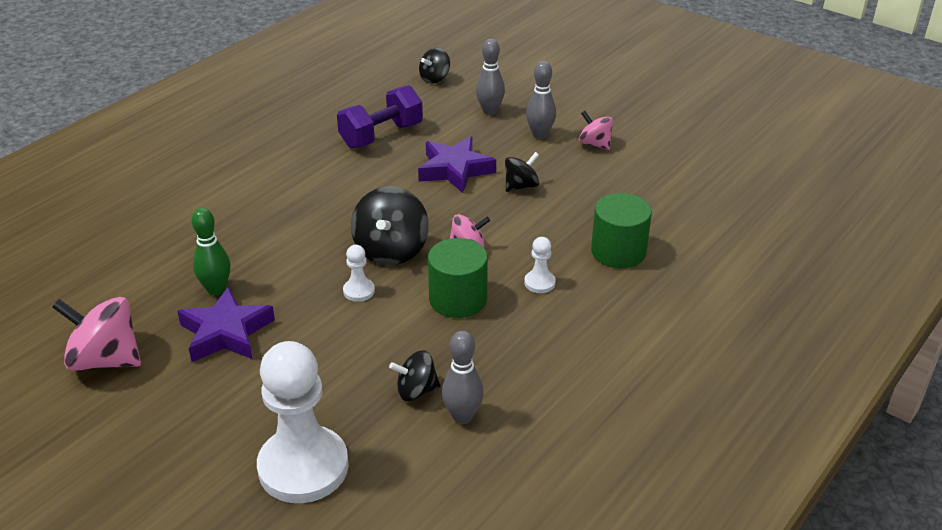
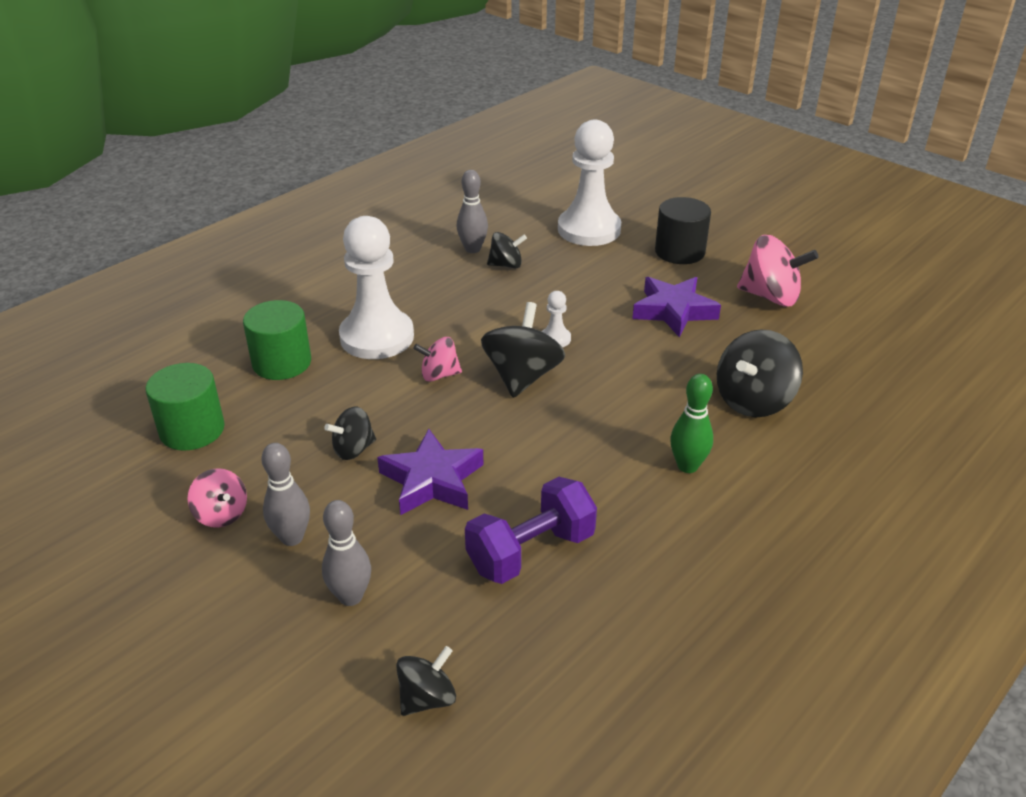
camera: 175 degrees left, 0 degrees up
green bowling pin [192,208,230,295] -> green bowling pin moved to [670,374,713,473]
green cylinder [428,238,488,318] -> green cylinder moved to [145,363,225,451]
white pawn [524,237,556,293] -> white pawn [339,216,414,359], size x2.39
none -> black cylinder [655,197,711,264]
none -> black spinning top [717,330,803,417]

